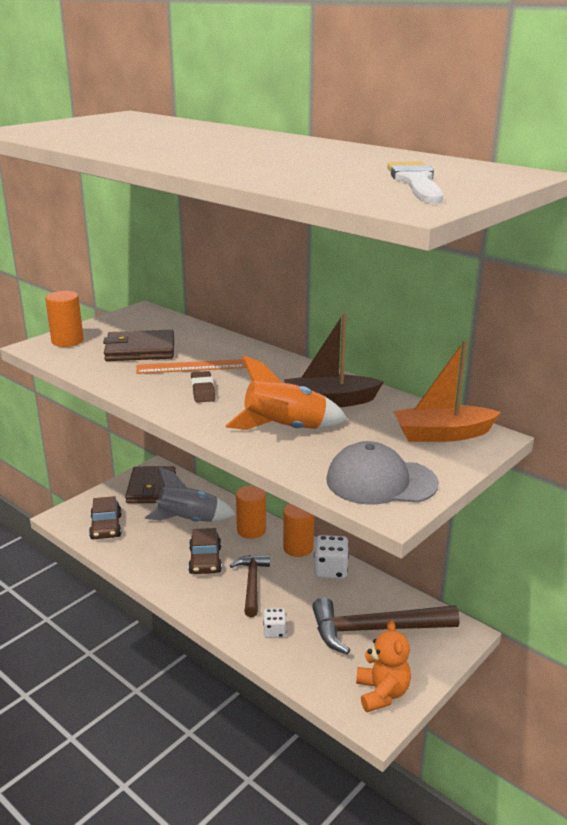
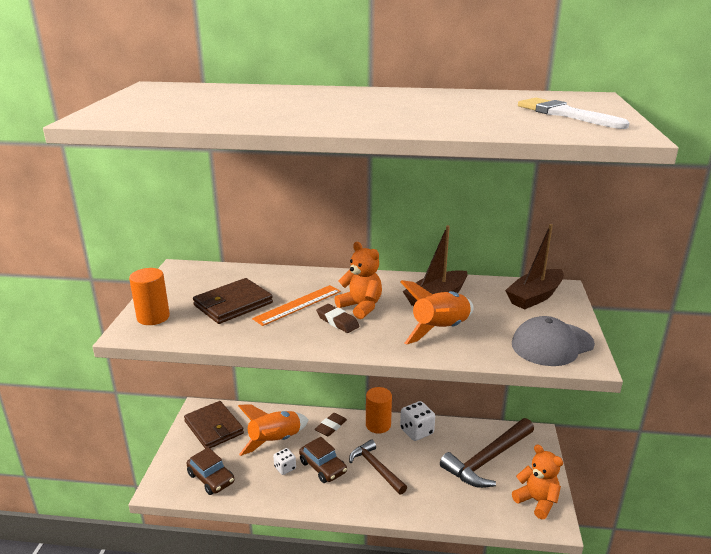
camera: 35 degrees left, 0 degrees up
grey rocket [145,467,236,522] -> orange rocket [238,405,309,456]
orange cylinder [236,485,266,539] -> brown eraser [315,413,347,437]
white dice [263,608,287,638] -> white dice moved to [273,448,296,475]
orange boat [393,341,501,442] -> brown boat [505,224,564,310]
none -> orange teddy bear [334,242,382,319]

